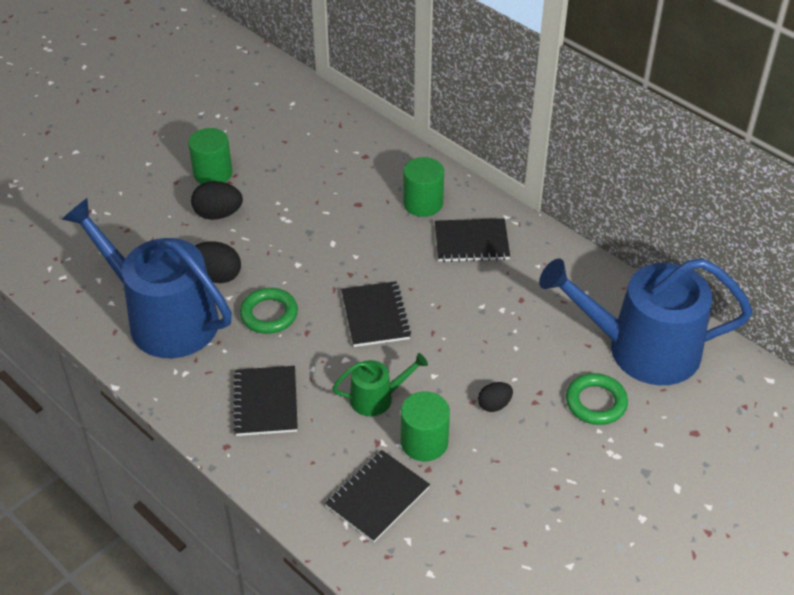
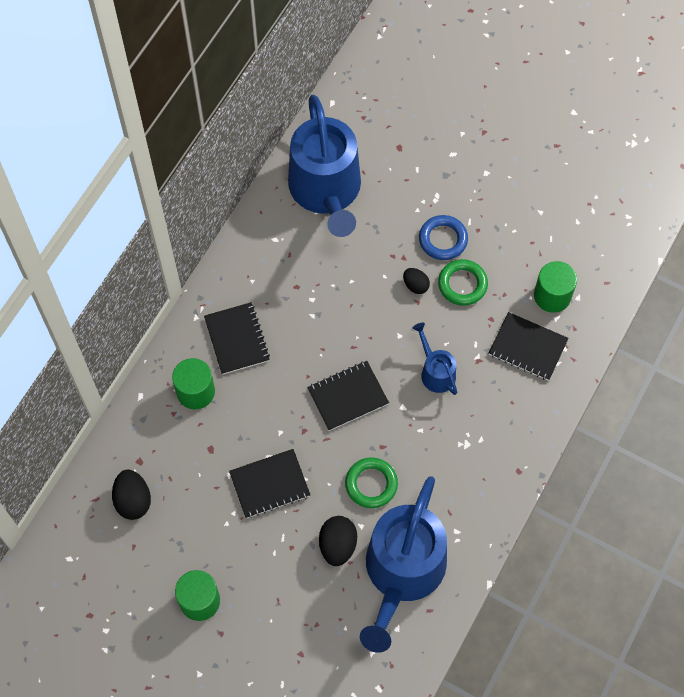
camera: 105 degrees left, 20 degrees up
black egg [191,181,243,220] -> black egg moved to [112,469,151,520]
black notebook [233,366,298,436] -> black notebook moved to [229,449,310,518]
green watering can [332,353,428,416] -> blue watering can [413,323,457,395]
green cylinder [401,391,450,461] -> green cylinder moved to [534,261,577,313]
green ring [566,373,628,425] -> green ring moved to [438,259,488,306]
none -> blue ring [419,215,468,260]

